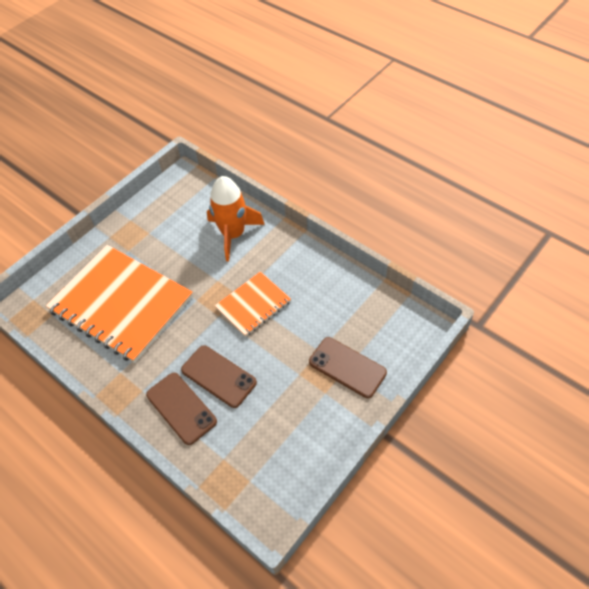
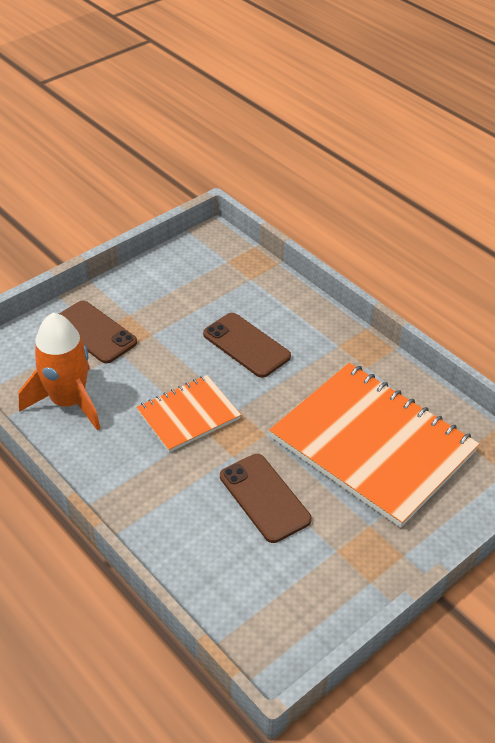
camera: 175 degrees left, 10 degrees down
brown phone [146,373,217,445] -> brown phone moved to [220,454,312,543]
orange rocket [207,176,265,261] -> orange rocket moved to [18,313,101,430]

